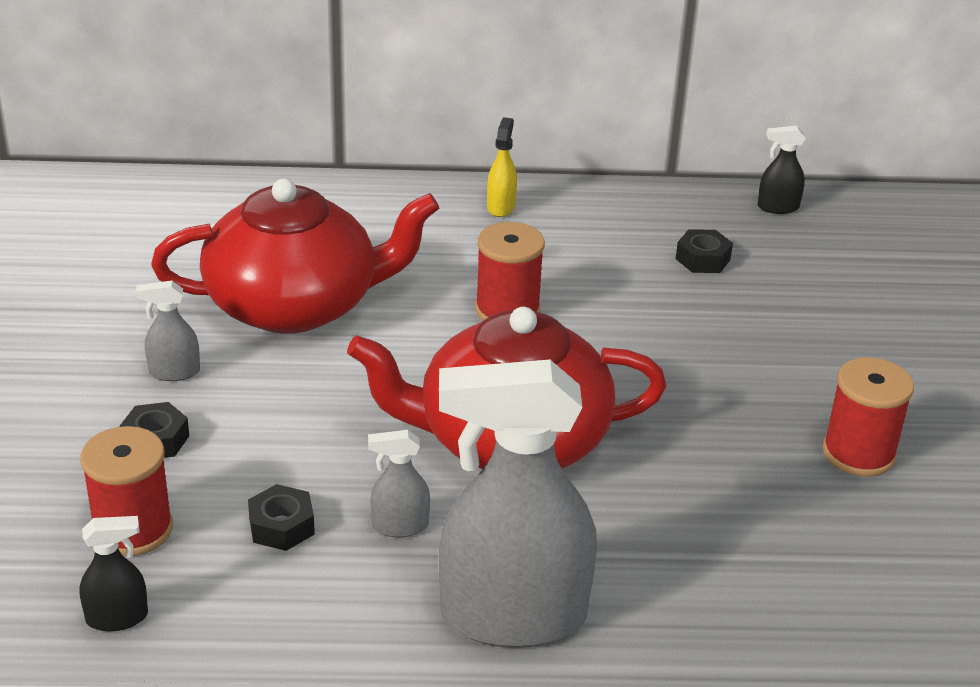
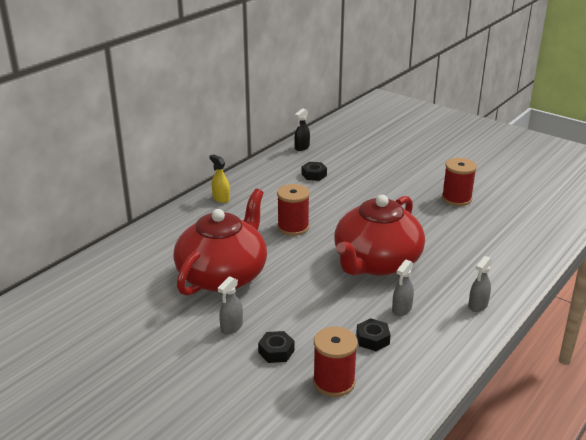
camera: 50 degrees left, 5 degrees down
black spray bottle [80,516,148,631] -> none
grey spray bottle [439,359,597,648] -> grey spray bottle [468,256,492,312], size x0.41

